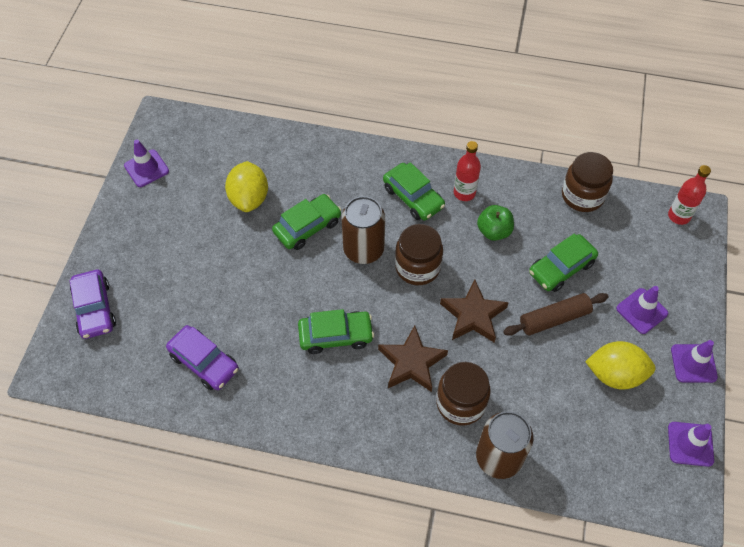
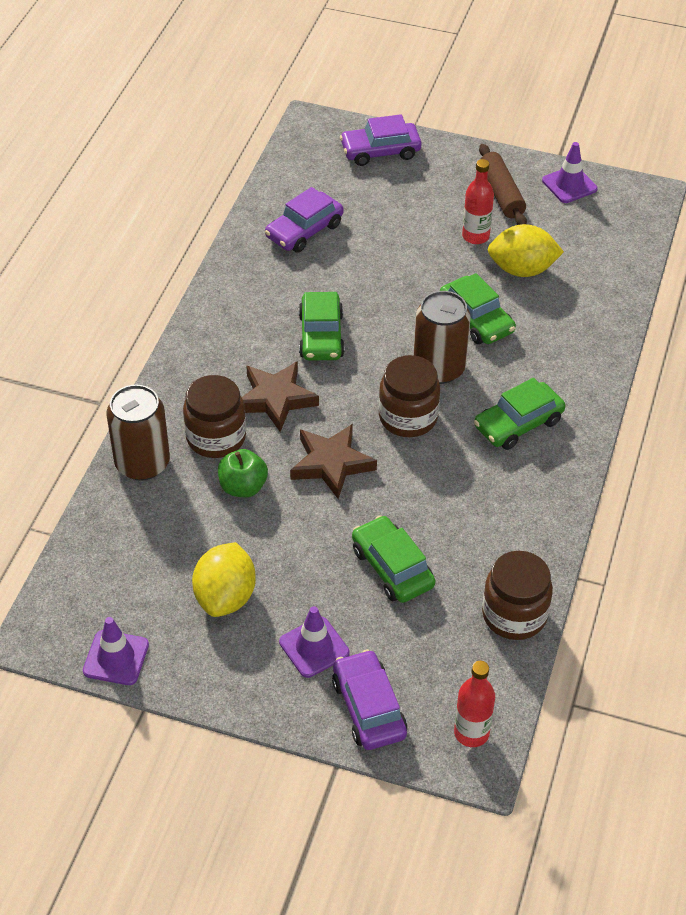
camera: 95 degrees right, 10 degrees down
red bottle [454,141,481,201] -> red bottle moved to [462,159,494,244]
green apple [477,205,514,241] -> green apple moved to [218,449,268,497]
brown rolling pin [503,293,608,336] -> brown rolling pin moved to [479,144,527,225]
purple traffic cone [671,340,718,383] -> none
none -> purple car [332,649,407,750]

